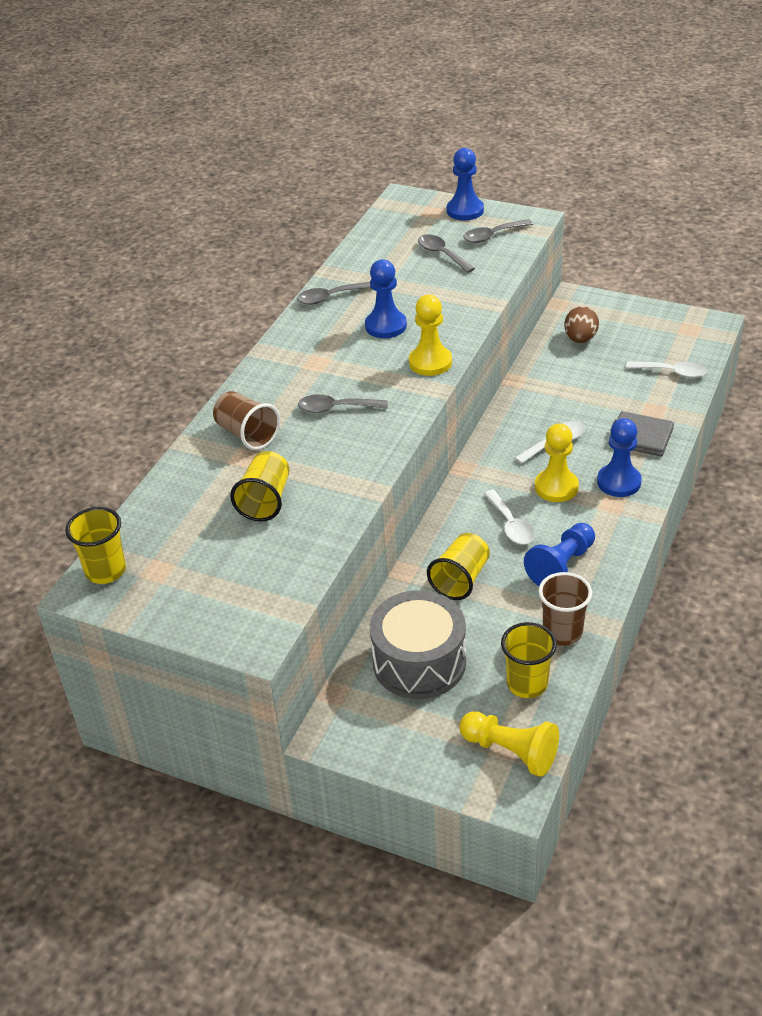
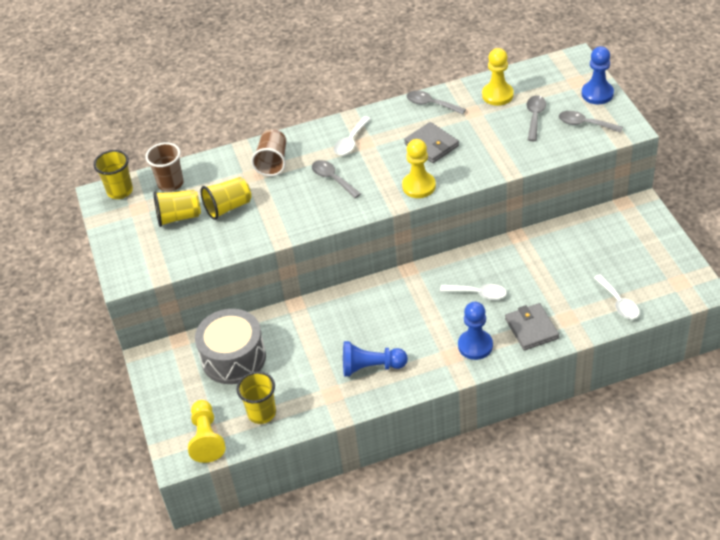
camera: 50 degrees right, 5 degrees up
blue pawn [365,260,407,338] -> grey wallet [404,122,459,163]
yellow cup [427,533,490,600] -> yellow cup moved to [153,190,201,227]
white spoon [484,490,535,544] -> white spoon moved to [334,116,371,156]
yellow pawn [535,423,579,502] -> yellow pawn moved to [482,48,514,106]
brown cup [538,572,592,646] -> brown cup moved to [145,142,184,192]
brown egg [564,306,599,343] -> none

